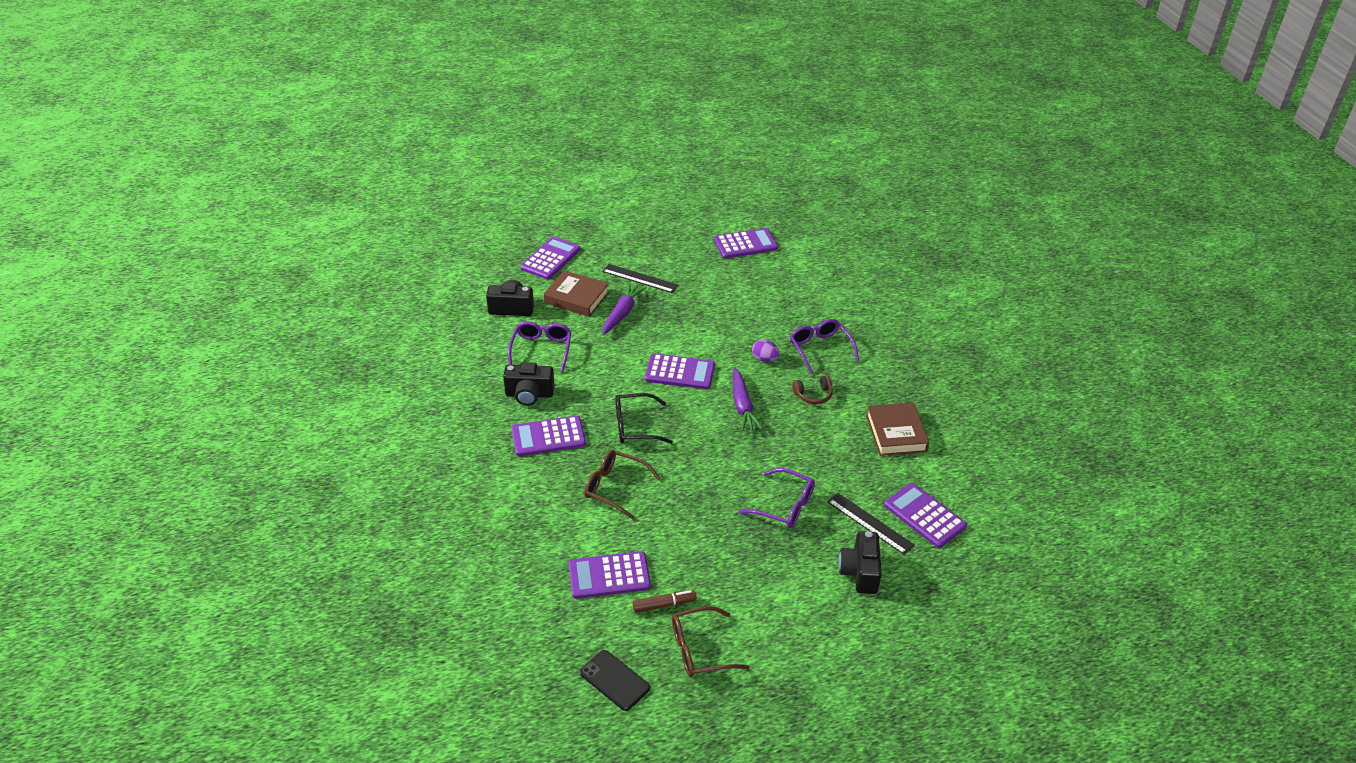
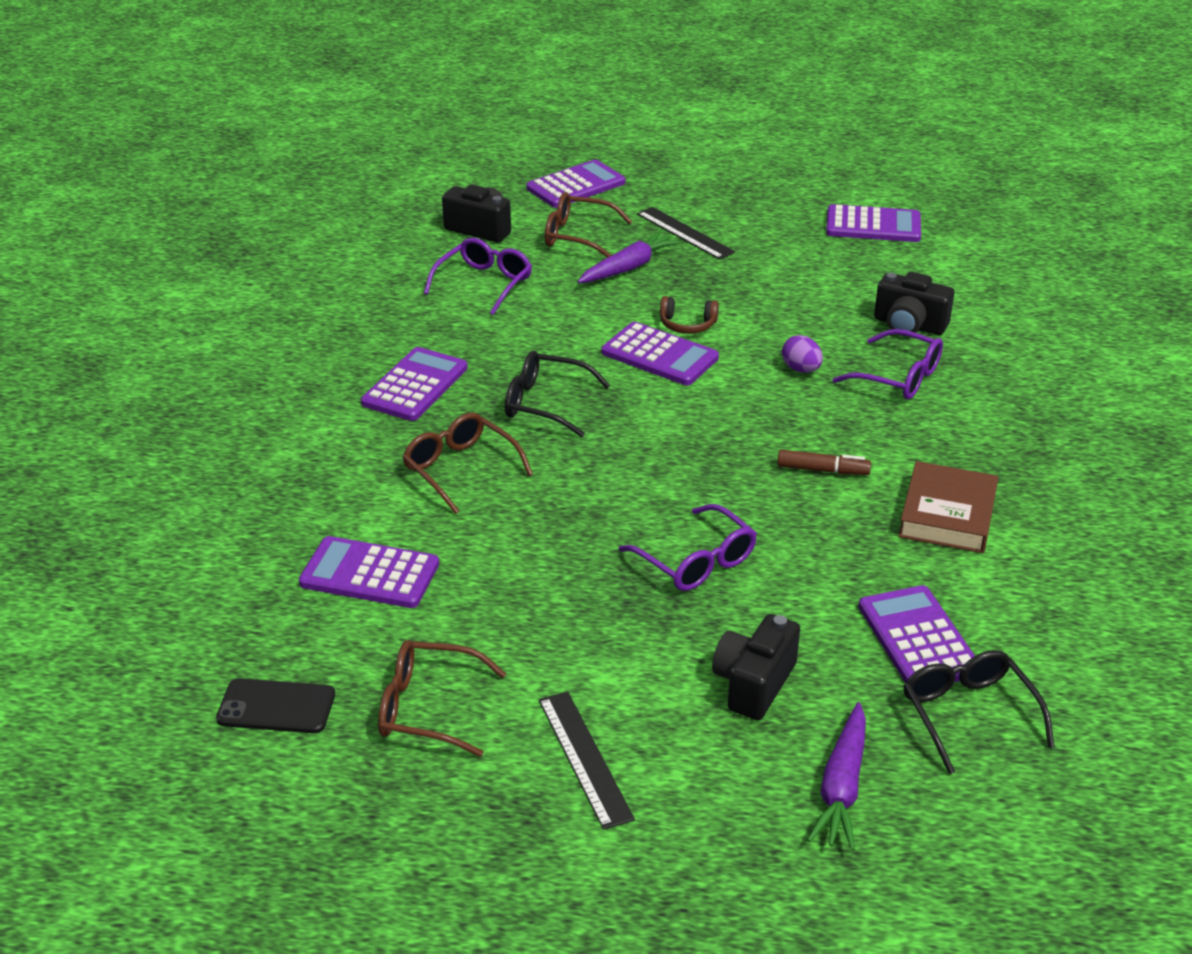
camera: 25 degrees right, 5 degrees down
black camera [503,362,555,406] -> black camera moved to [874,272,954,336]
purple calculator [511,416,586,456] -> purple calculator turned 105 degrees clockwise [361,347,468,421]
brown book [544,270,609,317] -> brown glasses [545,192,632,258]
black phone [580,650,650,711] -> black phone turned 60 degrees counterclockwise [216,678,335,733]
brown marker [633,590,697,613] -> brown marker moved to [777,450,871,475]
purple carrot [733,367,763,431] -> purple carrot moved to [807,702,866,851]
purple glasses [790,319,859,374] -> purple glasses turned 120 degrees clockwise [832,329,943,400]
brown headphones [792,375,833,404] -> brown headphones moved to [660,296,719,334]
black ruler [827,493,914,555] -> black ruler moved to [539,691,635,830]
none -> black glasses [903,650,1055,774]

